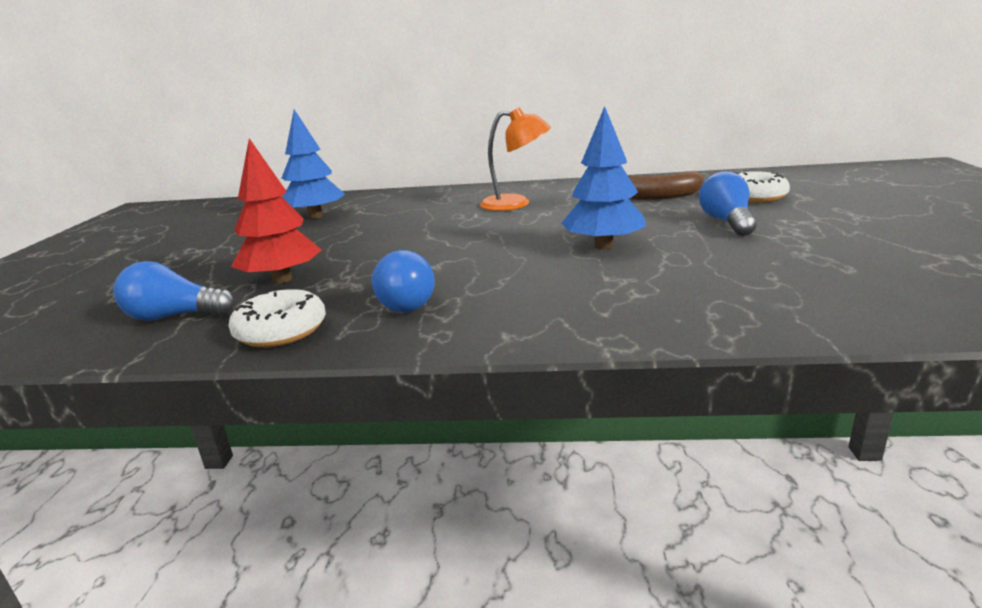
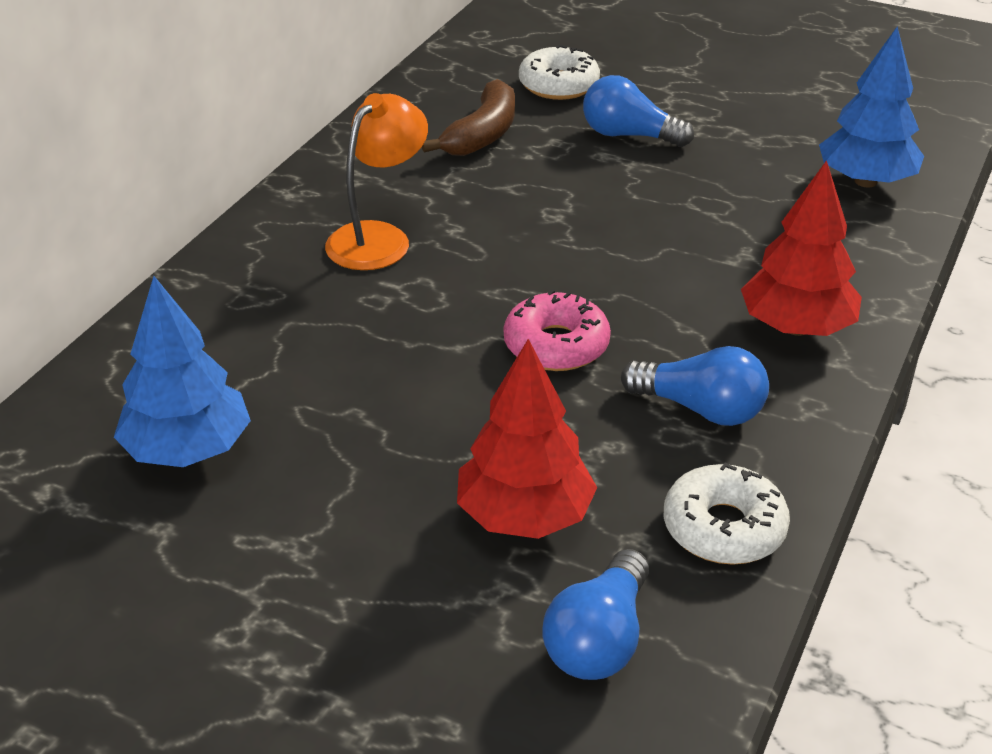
camera: 70 degrees left, 15 degrees up
blue tree [561,106,646,249] -> blue tree moved to [819,27,924,187]
none -> pink donut [504,290,611,371]
none -> red tree [741,160,862,336]

